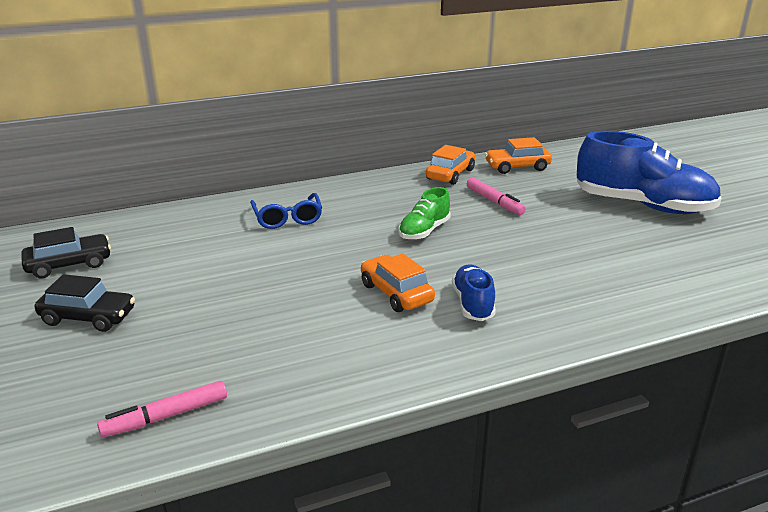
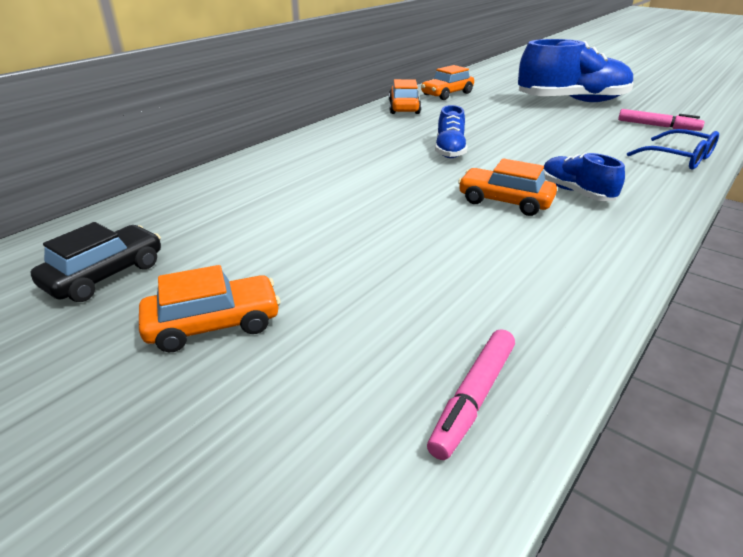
camera: 30 degrees left, 5 degrees up
black car [35,274,135,332] -> orange car [139,265,280,353]
blue glasses [250,193,322,229] -> blue glasses moved to [627,129,719,170]
green shoe [398,187,451,240] -> blue shoe [435,105,467,158]
pink marker [467,177,526,215] -> pink marker moved to [618,109,705,131]

